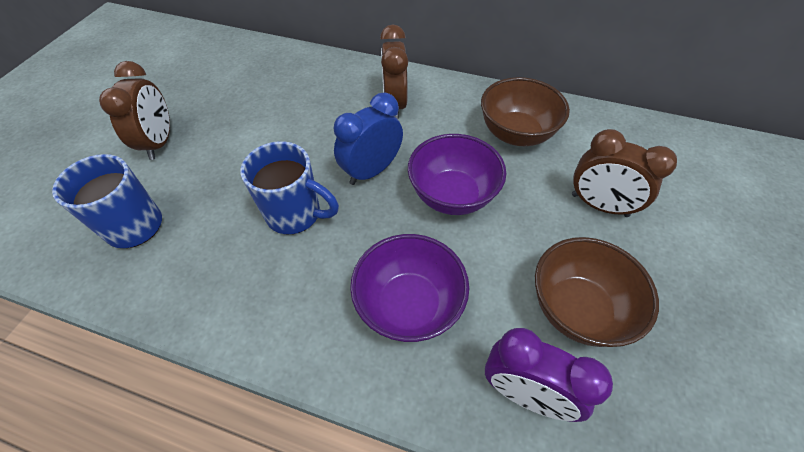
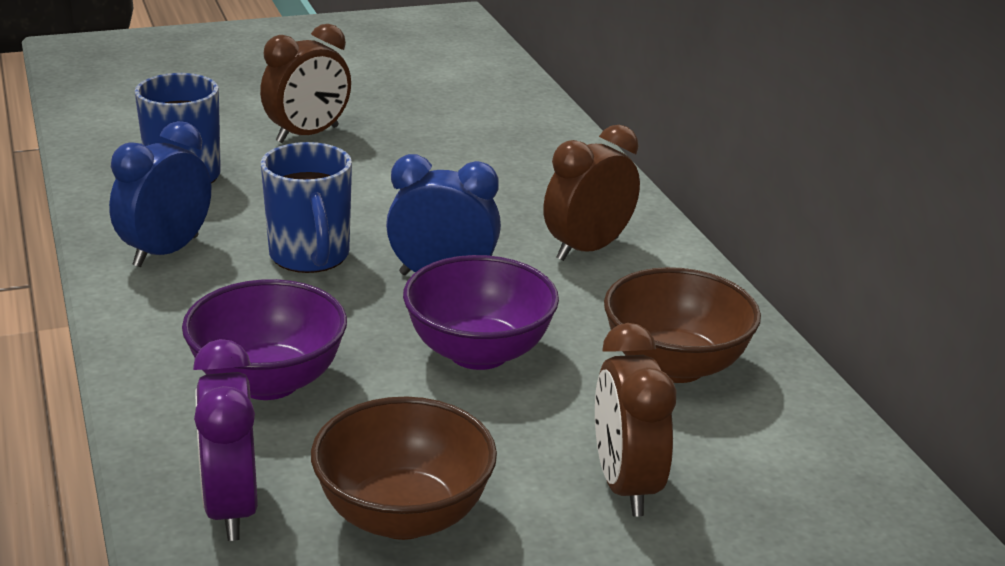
camera: 50 degrees right, 25 degrees down
none -> blue clock [109,121,211,267]

